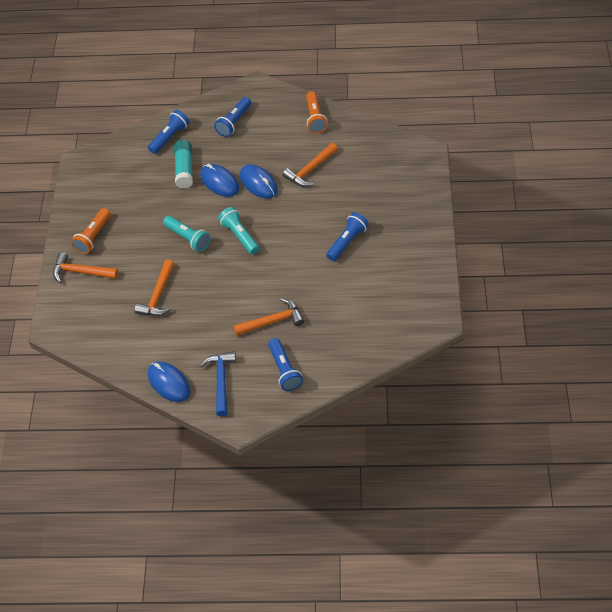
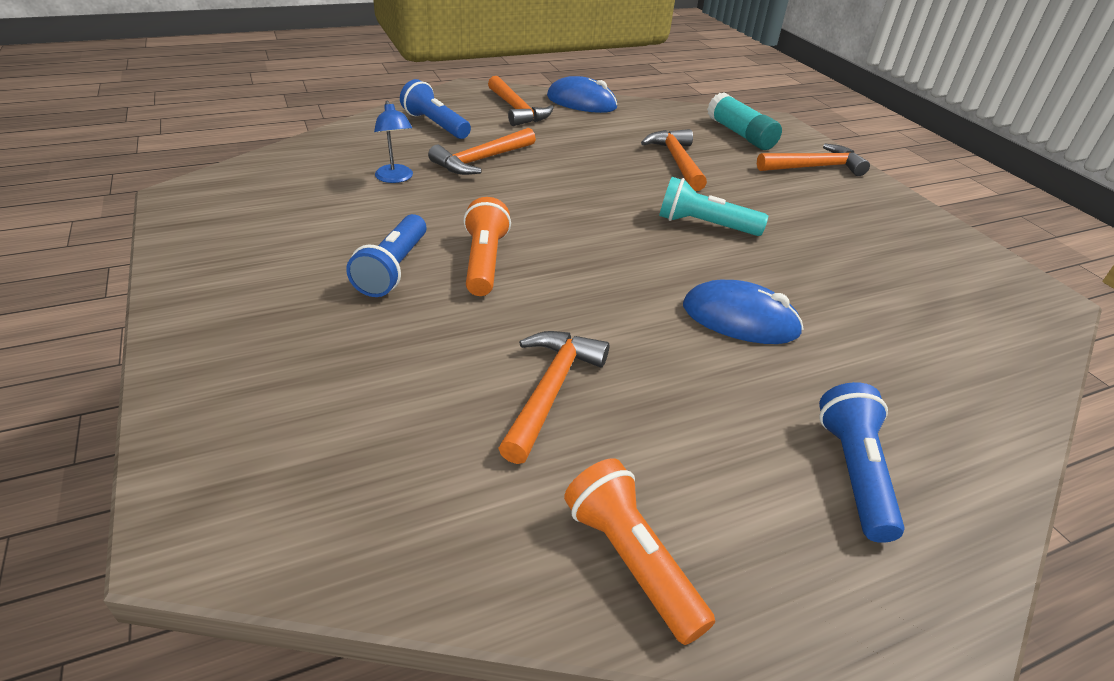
camera: 150 degrees right, 15 degrees down
orange flashlight [71,208,111,254] -> orange flashlight moved to [464,197,511,296]
blue flashlight [148,110,190,154] -> none
turquoise glue stick [174,140,193,188] -> turquoise glue stick moved to [707,92,782,150]
blue hammer [200,351,236,416] -> orange hammer [488,76,554,126]
turquoise flashlight [218,207,259,254] -> none
blue mouse [240,164,278,199] -> none
none -> blue lamp [374,101,413,183]

